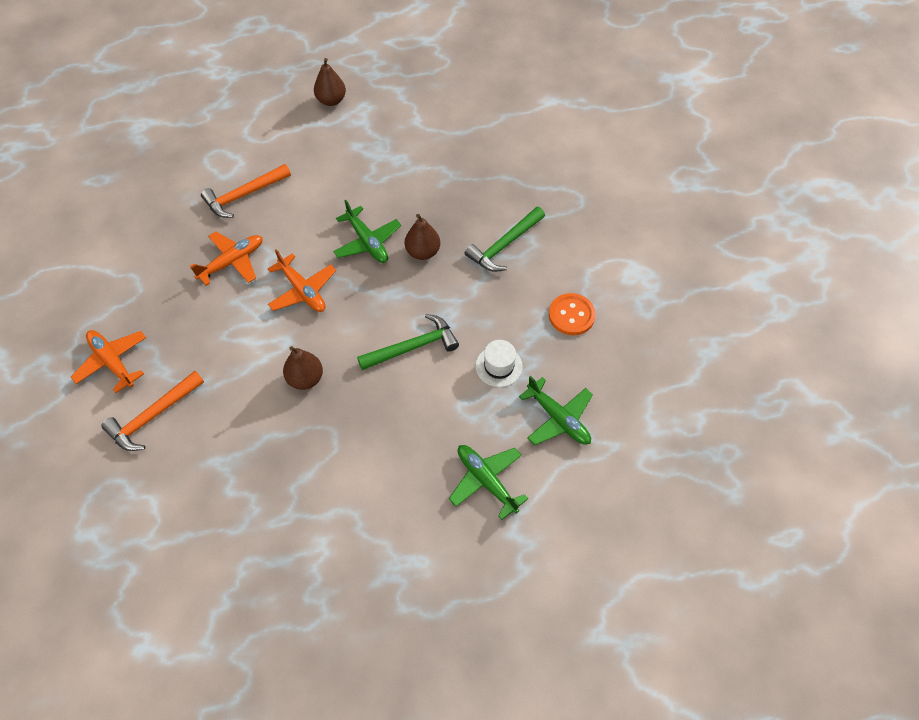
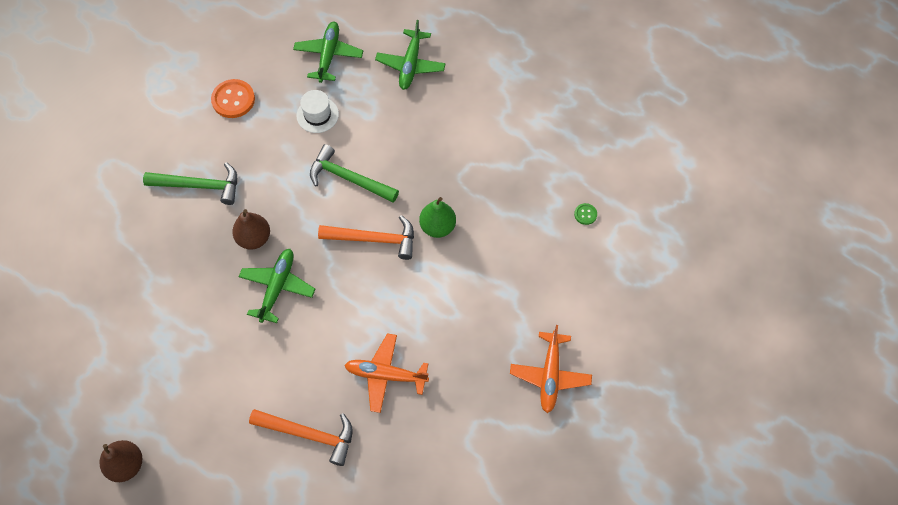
camera: 130 degrees left, 5 degrees up
orange hammer [101,371,204,451] -> orange hammer moved to [318,215,414,260]
orange plane [268,249,336,312] -> none
brown pear [283,346,323,390] -> green pear [419,197,456,238]
none -> green button [574,203,597,225]

